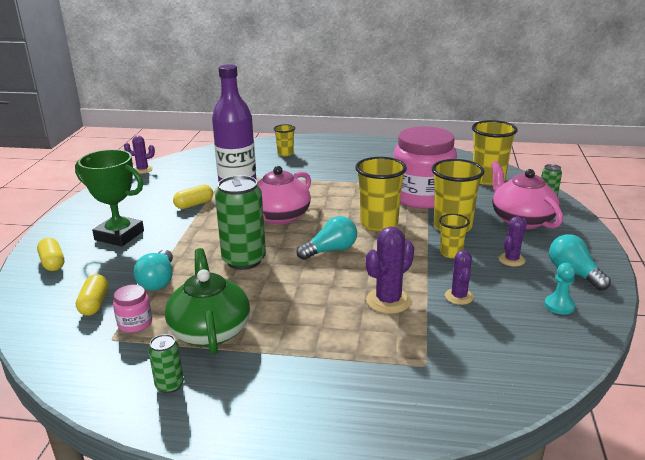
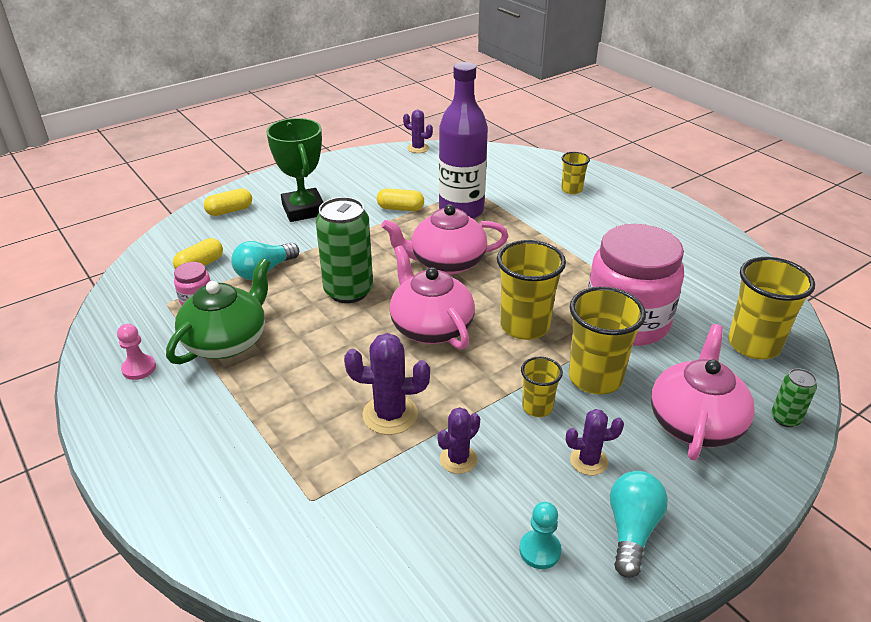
camera: 45 degrees right, 10 degrees up
yellow capsule [37,238,64,271] -> yellow capsule turned 45 degrees clockwise [204,188,252,216]
green can [148,334,184,393] -> pink pawn [117,324,156,380]
turquoise light bulb [297,216,357,260] -> pink teapot [390,245,475,350]

